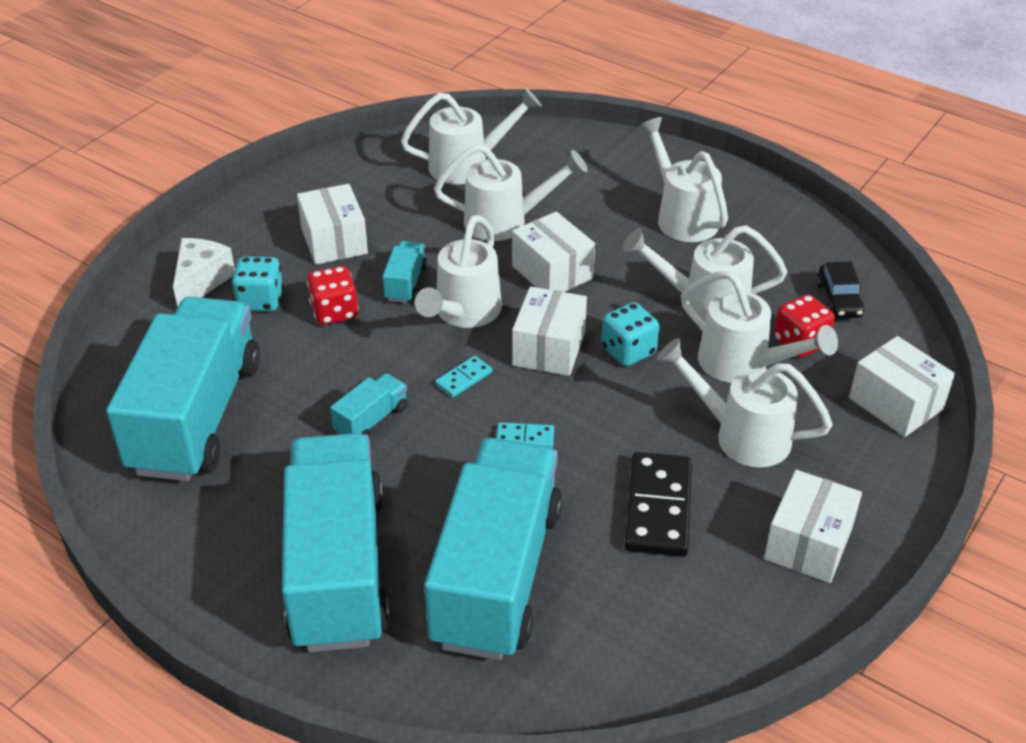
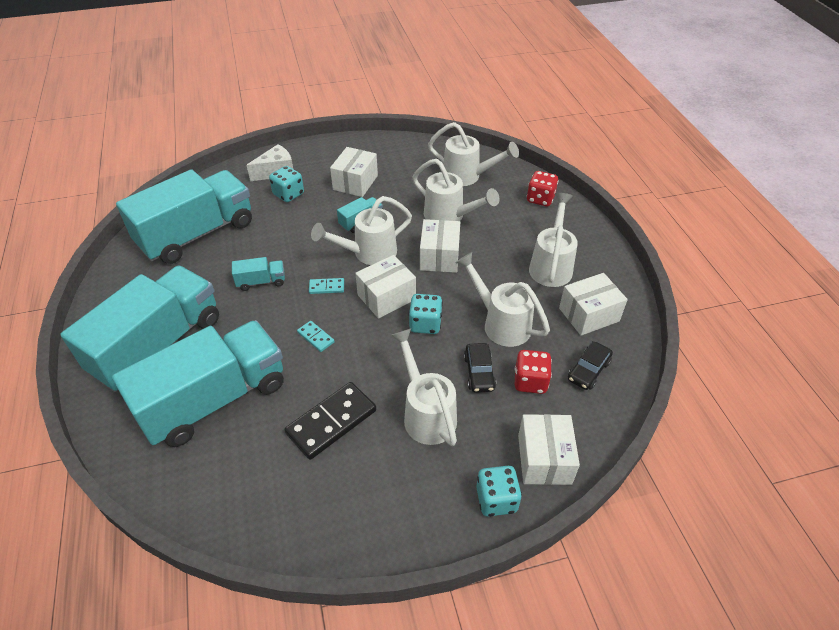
camera: 40 degrees right, 5 degrees up
red dice [307,266,359,325] -> red dice moved to [527,171,559,206]
white watering can [681,271,838,383] -> black car [464,343,496,393]
white box [764,470,862,583] -> white box moved to [559,273,628,336]
none -> turquoise dice [476,466,522,517]

